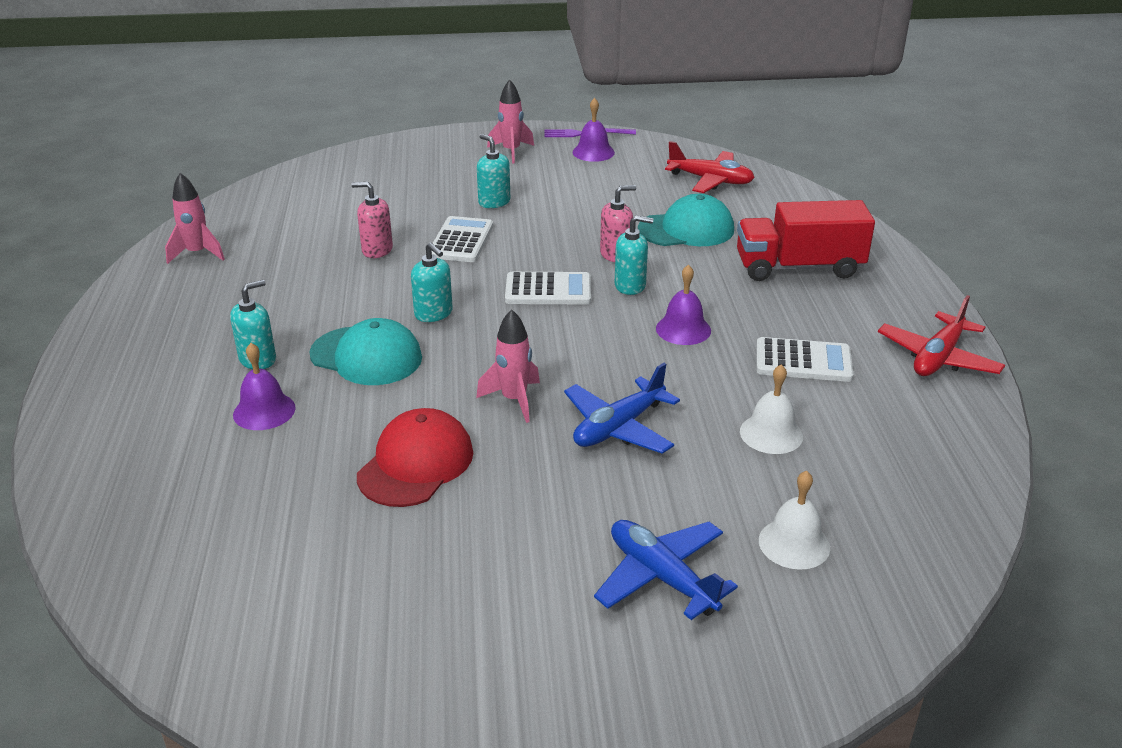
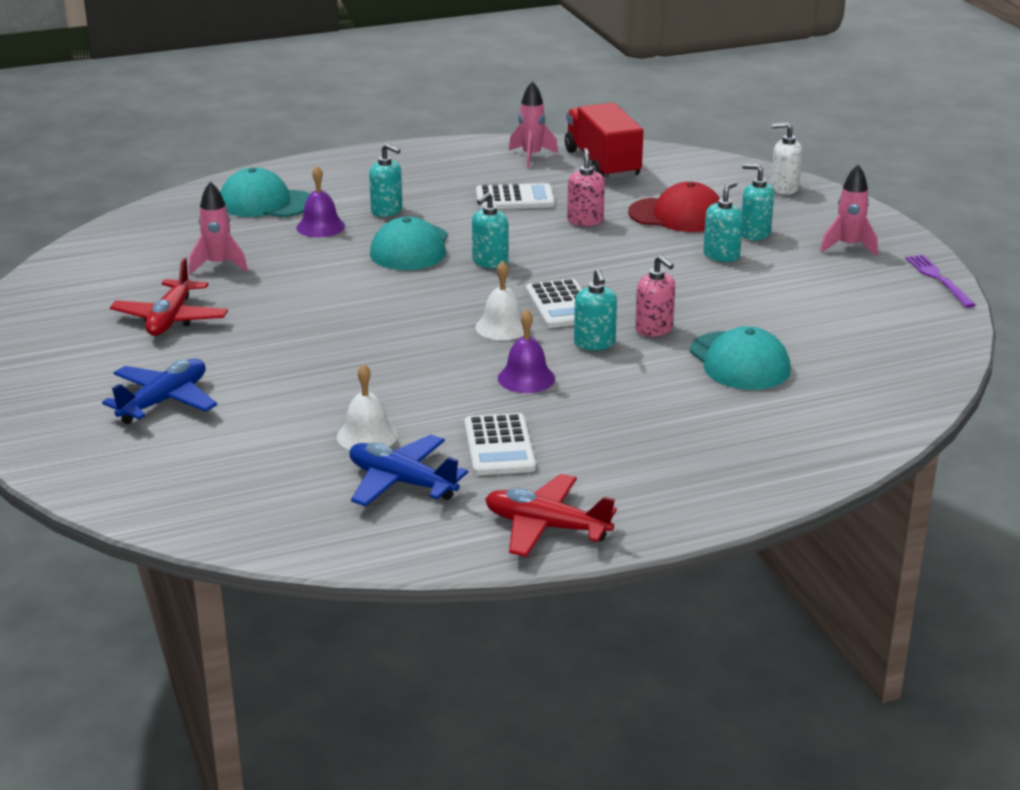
camera: 75 degrees right, 5 degrees down
red cap [357,408,473,507] -> red cap moved to [628,182,720,232]
white calculator [432,216,493,262] -> white calculator moved to [476,183,555,209]
pink rocket [476,309,540,423] -> pink rocket moved to [189,181,248,275]
blue plane [564,363,680,454] -> blue plane moved to [349,434,468,507]
purple bell [573,98,615,162] -> none
red plane [665,141,755,193] -> red plane moved to [110,258,228,336]
red truck [737,200,875,281] -> red truck moved to [565,102,643,179]
white bell [759,471,830,570] -> white bell moved to [475,260,524,340]
none -> turquoise cap [220,168,310,217]
none -> turquoise soap dispenser [742,164,774,240]
none -> white soap dispenser [771,122,802,195]

